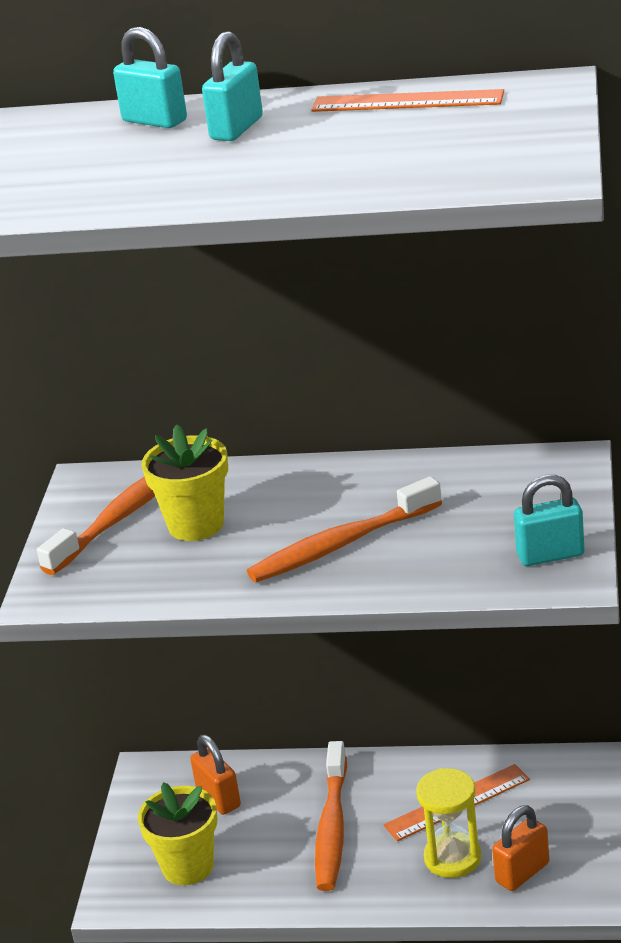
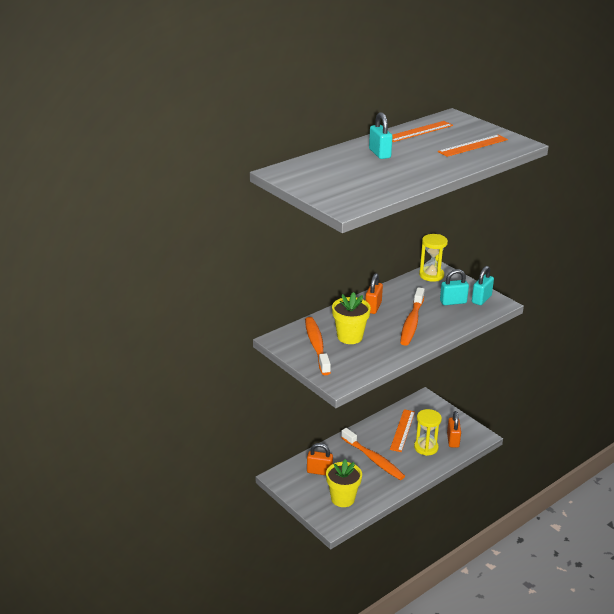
camera: 50 degrees left, 0 degrees up
turquoise padlock [113,27,187,128] -> turquoise padlock moved to [440,269,469,305]
none -> orange padlock [365,273,383,314]
none -> yellow hourglass [419,234,448,282]
none -> orange ruler [438,135,508,157]

